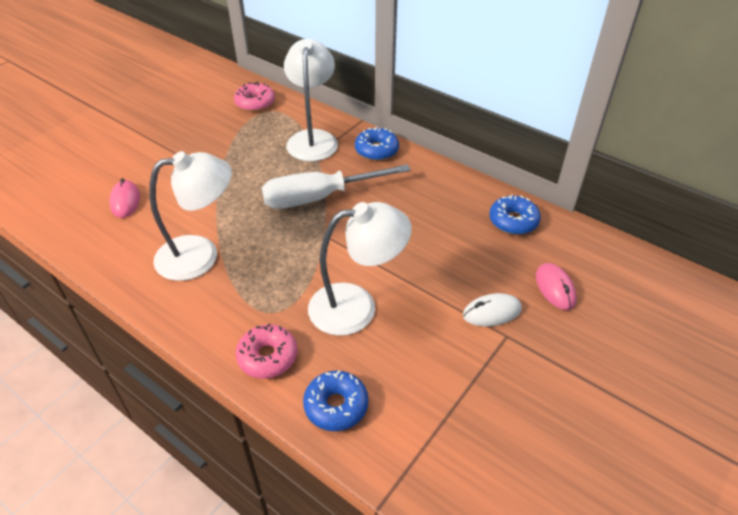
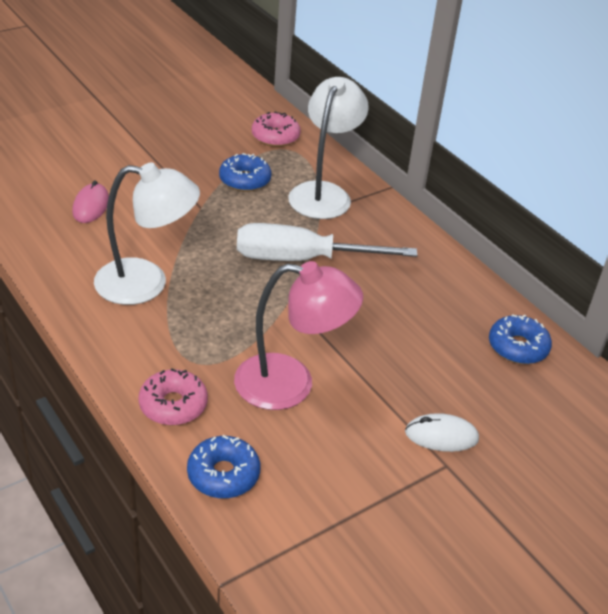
camera: 15 degrees right, 5 degrees down
white lamp [308,202,412,336] -> pink lamp [234,261,363,410]
blue donut [355,127,399,161] -> blue donut moved to [219,153,272,192]
pink mouse [536,263,577,310] -> none

